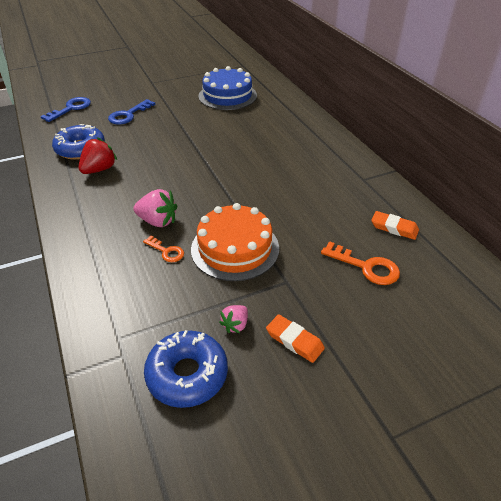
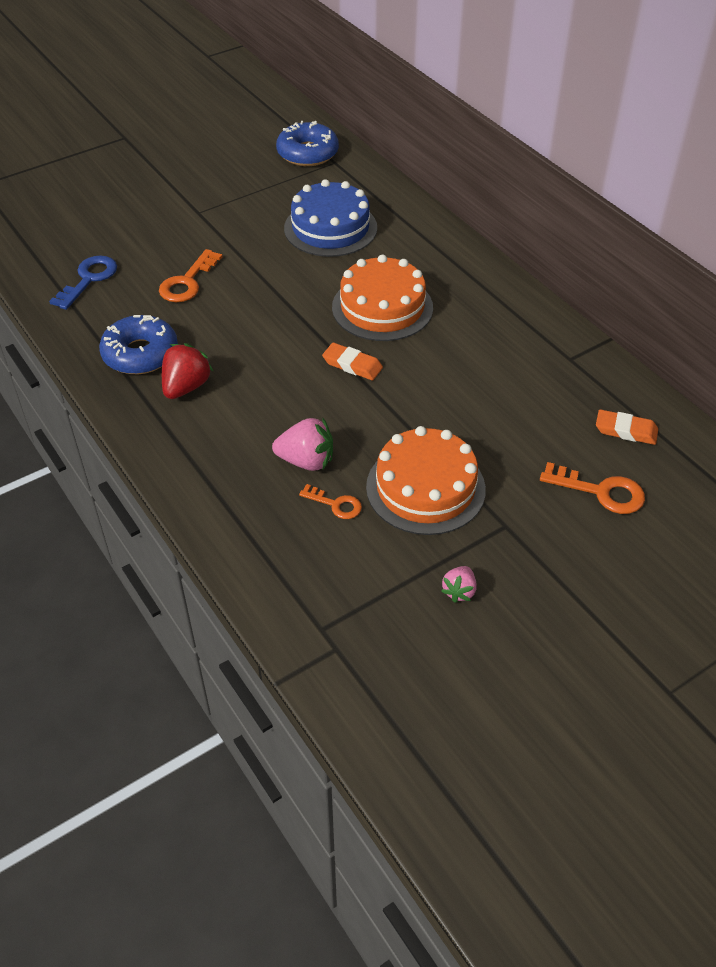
camera: 10 degrees left, 5 degrees up
blue key [108,99,155,124] -> orange key [159,249,223,302]
blue donut [144,330,228,408] -> blue donut moved to [276,121,339,166]
orange eraser [266,314,325,363] -> orange eraser moved to [322,343,383,380]
none -> orange cake [332,254,433,341]

